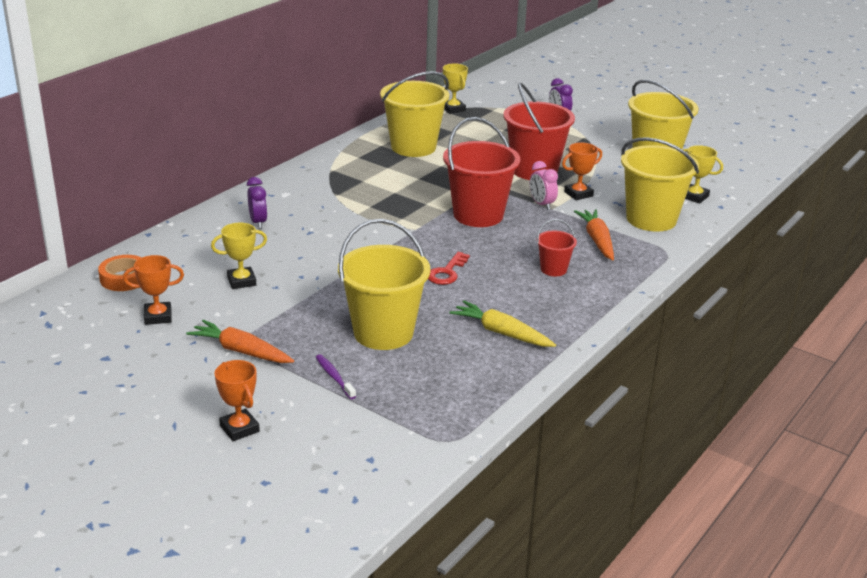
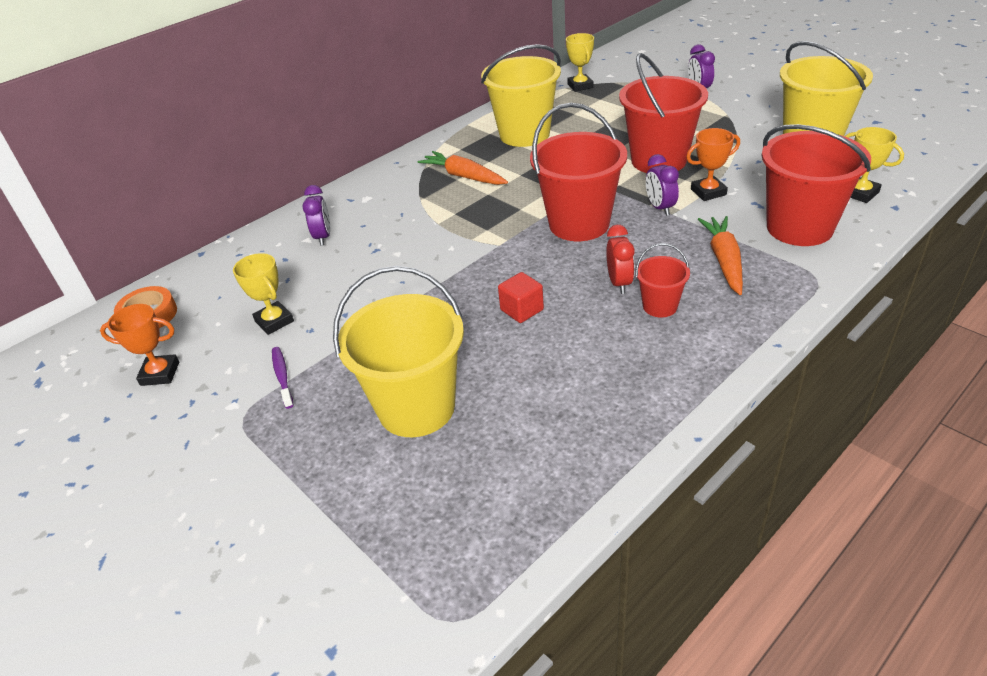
camera: 15 degrees right, 10 degrees up
orange carrot [186,320,294,363] -> orange carrot moved to [417,151,508,185]
yellow trophy [211,223,267,289] -> yellow trophy turned 60 degrees clockwise [233,253,294,335]
orange trophy [215,360,260,441] -> none
purple toothbrush [316,354,356,399] -> purple toothbrush moved to [272,347,293,409]
red key [428,252,470,285] -> red cube [498,272,544,323]
yellow carrot [449,301,556,347] -> none
pink clock [530,161,558,210] -> purple clock [646,154,679,216]
yellow bucket [621,137,699,232] -> red bucket [761,124,871,246]
none -> red clock [606,225,635,294]

